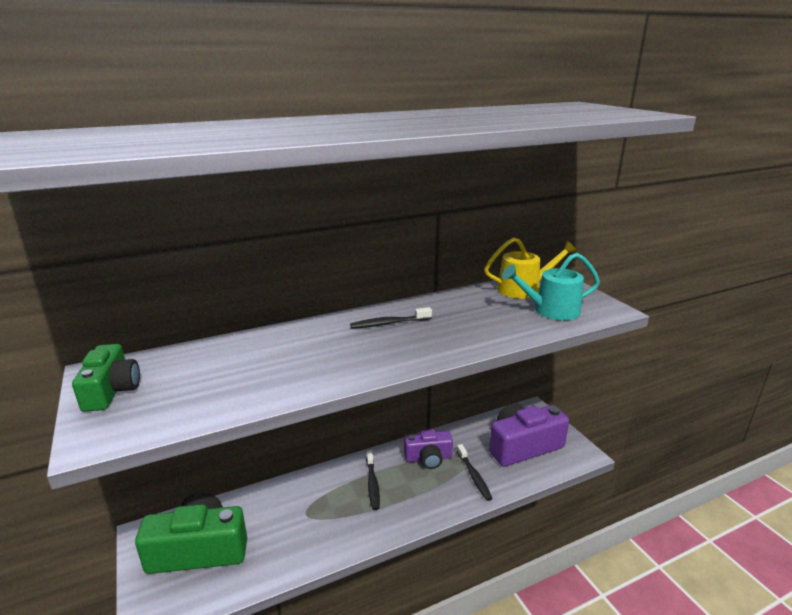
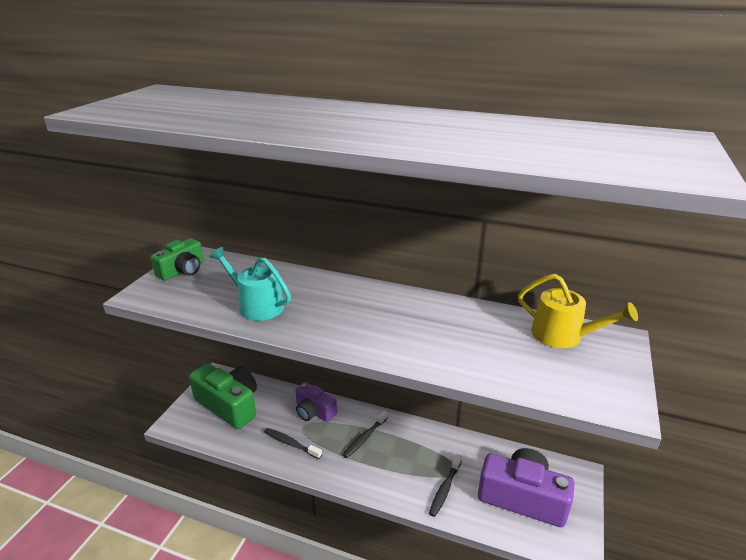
camera: 45 degrees right, 5 degrees up
black toothbrush [350,307,432,329] -> black toothbrush moved to [264,428,322,459]
purple camera [404,429,453,469] -> purple camera moved to [295,382,337,422]
turquoise watering can [502,253,600,320] -> turquoise watering can moved to [210,247,291,321]

